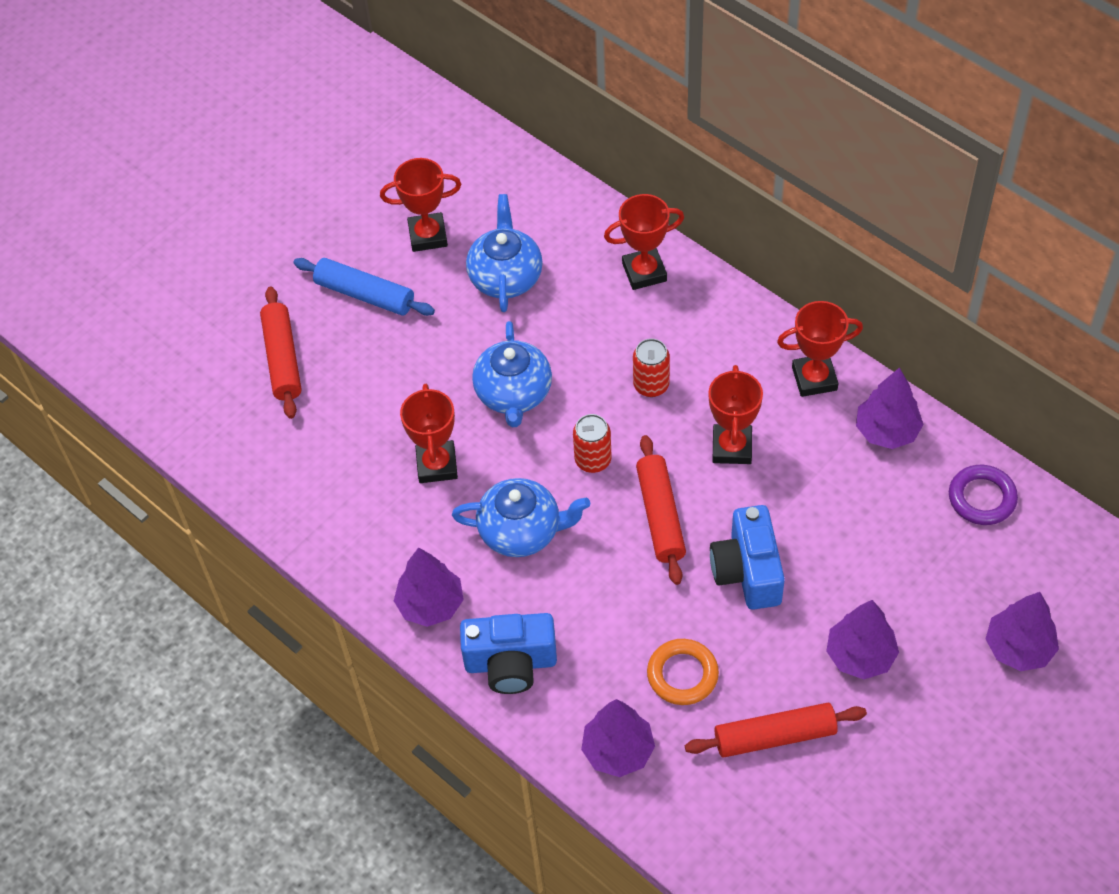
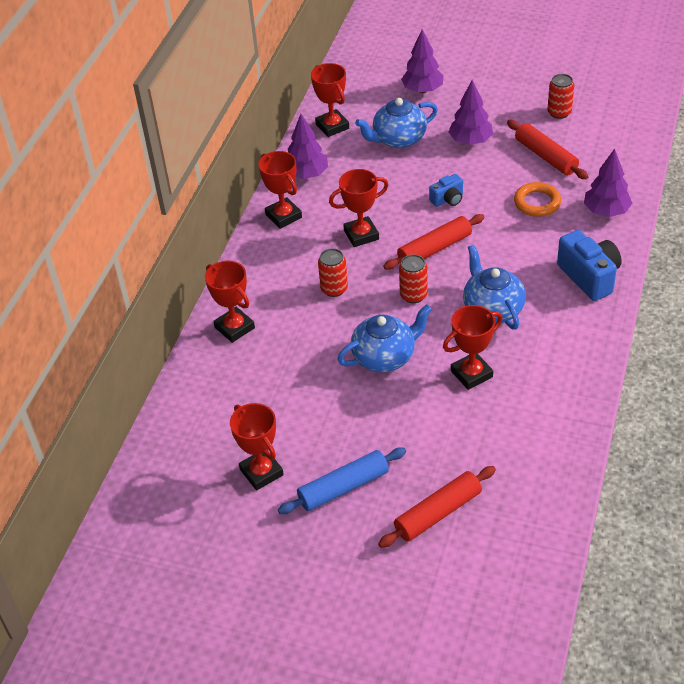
camera: 115 degrees left, 10 degrees down
blue rolling pin [293,258,435,316] -> blue rolling pin turned 60 degrees clockwise [278,447,406,514]
purple tree [394,547,464,627] -> none
blue teapot [466,194,543,312] -> blue teapot moved to [355,98,438,148]
blue camera [710,505,785,610] -> blue camera [429,174,463,207], size x0.56
purple ring [949,465,1018,525] -> red trophy [311,63,349,137]
none -> red can [547,74,574,119]

